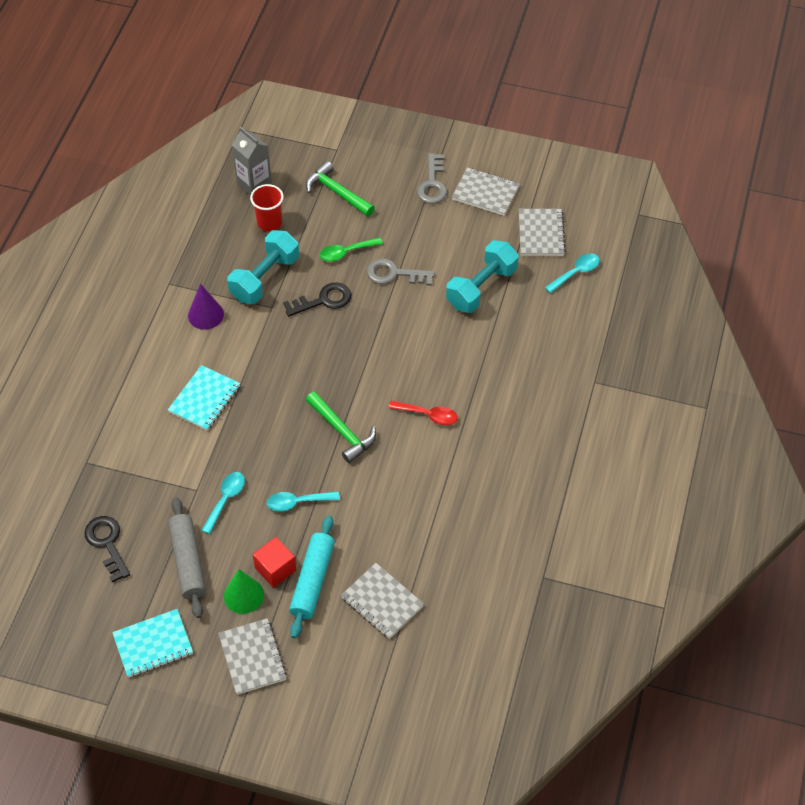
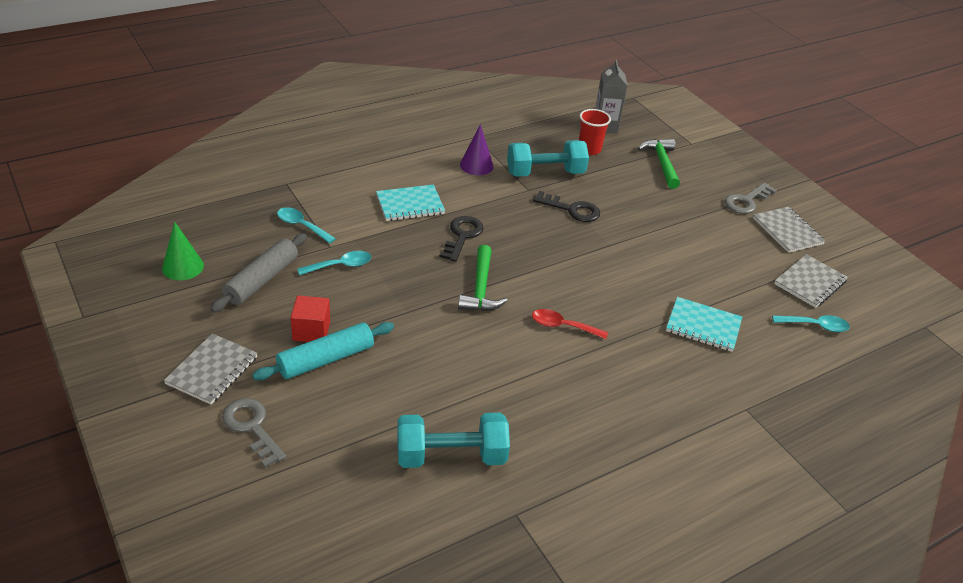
camera: 40 degrees right, 15 degrees down
black key [84,516,130,583] -> black key moved to [439,216,484,262]
turquoise notebook [112,609,193,678] -> turquoise notebook moved to [666,297,742,352]
green cone [224,569,264,614] -> green cone moved to [162,222,204,280]
turquoise spoon [267,492,340,512] -> turquoise spoon moved to [277,207,336,243]
green spoon [320,238,383,262] -> none
grey notebook [341,563,424,639] -> none
grey key [366,258,435,286] -> grey key moved to [222,398,286,468]
red spoon [389,401,458,425] -> red spoon turned 135 degrees clockwise [532,309,608,339]
turquoise dumbbell [446,240,519,313] -> turquoise dumbbell moved to [397,413,510,468]

